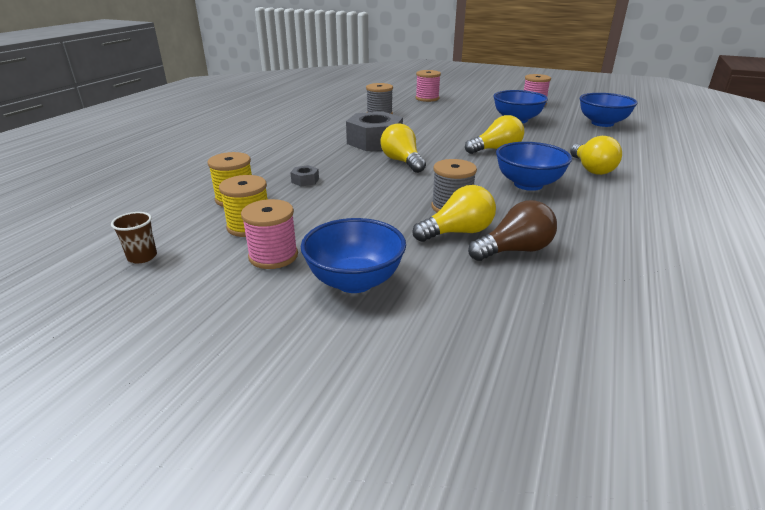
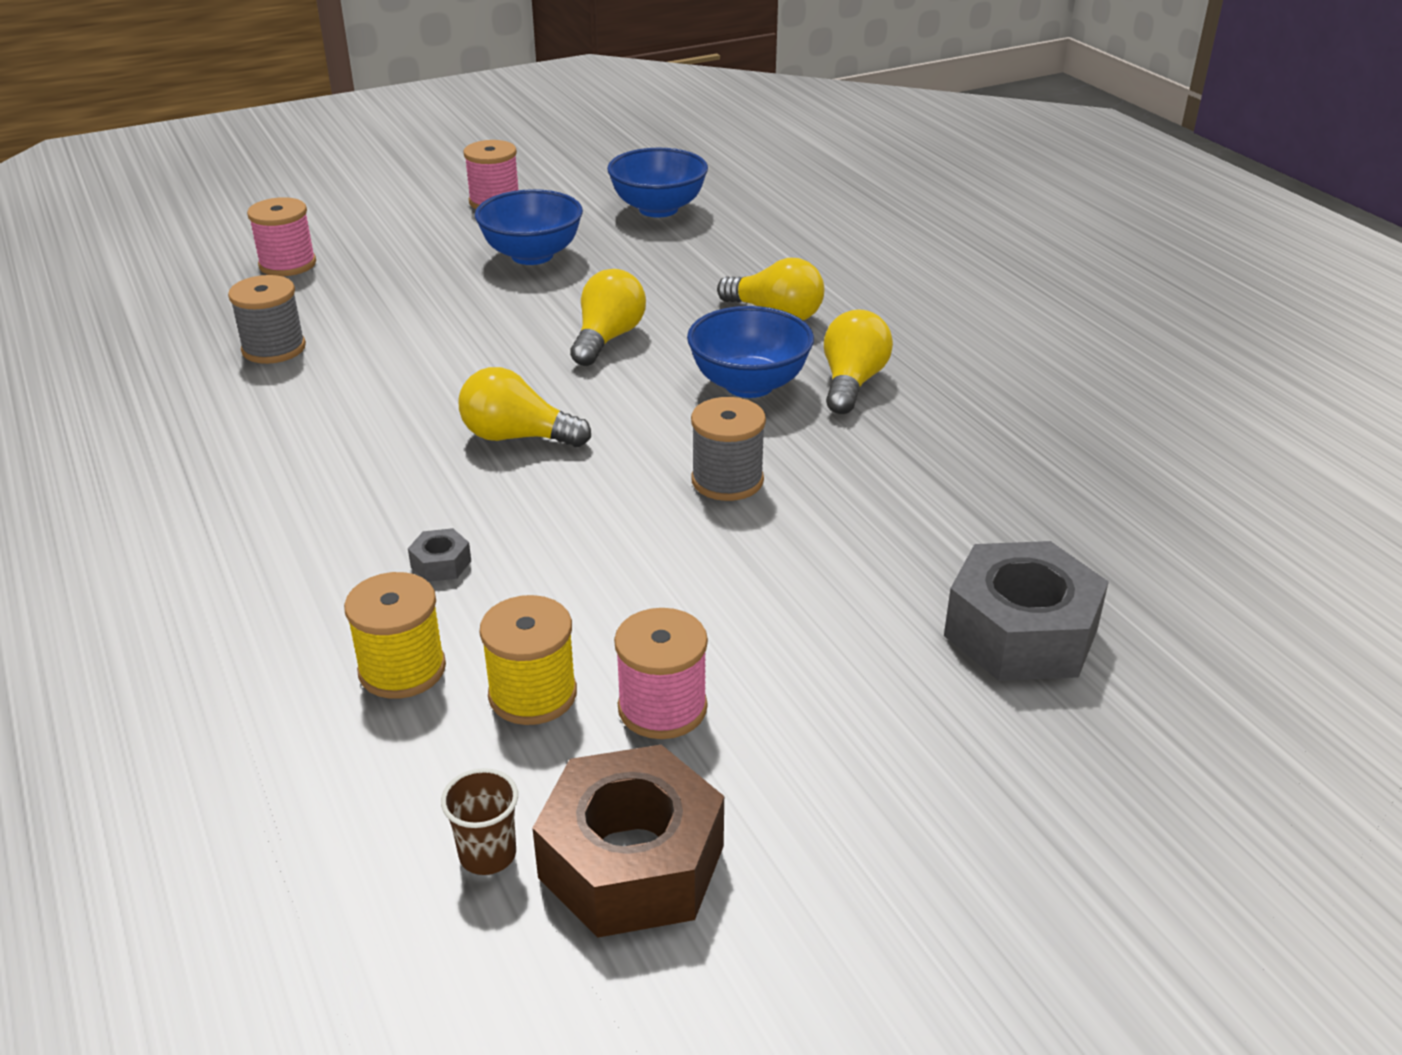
camera: 50 degrees left, 5 degrees up
blue bowl [301,218,406,293] -> none
grey nut [346,111,403,151] -> grey nut moved to [944,541,1109,681]
yellow light bulb [412,185,496,242] -> yellow light bulb moved to [824,310,893,414]
brown light bulb [468,200,557,261] -> none
none -> brown nut [532,745,724,937]

